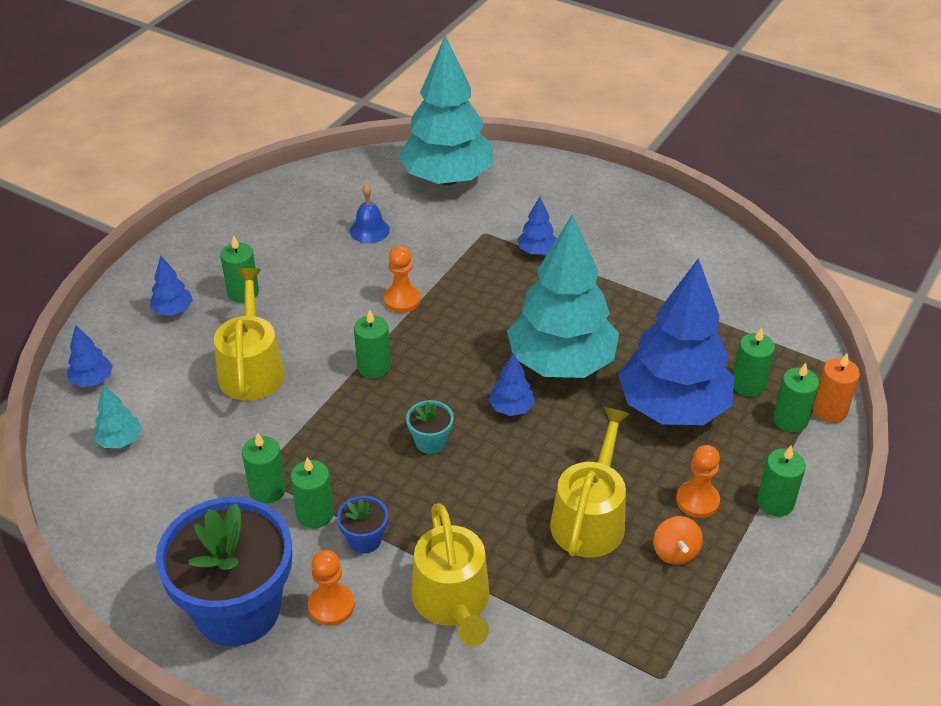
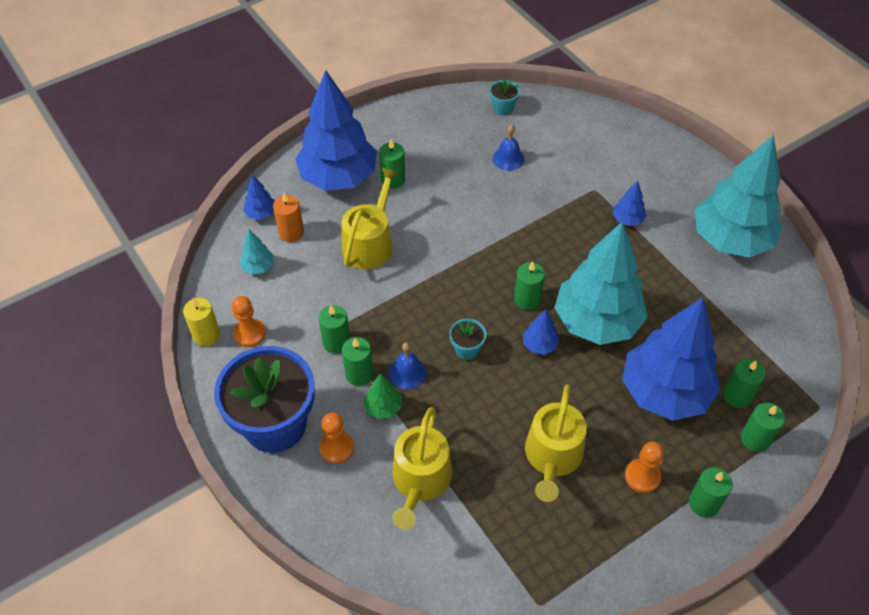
camera: 25 degrees right, 10 degrees up
blue tree [150,256,193,315] -> blue tree [295,70,377,190], size x2.49
blue flower pot [337,496,388,553] -> green tree [363,374,402,419]
green candle [354,309,391,378] -> green candle moved to [514,261,545,310]
orange pawn [384,246,421,313] -> orange pawn moved to [232,296,266,347]
turquoise tree [399,35,493,186] -> turquoise tree moved to [695,135,782,257]
yellow watering can [550,407,630,557] -> yellow watering can turned 150 degrees clockwise [525,385,587,502]
orange spinning top [653,516,703,565] -> none
orange candle [813,353,860,423] -> orange candle moved to [273,193,304,242]
none -> yellow candle [183,298,220,346]
none -> blue bell [389,342,426,389]
none -> turquoise flower pot [489,80,520,115]

